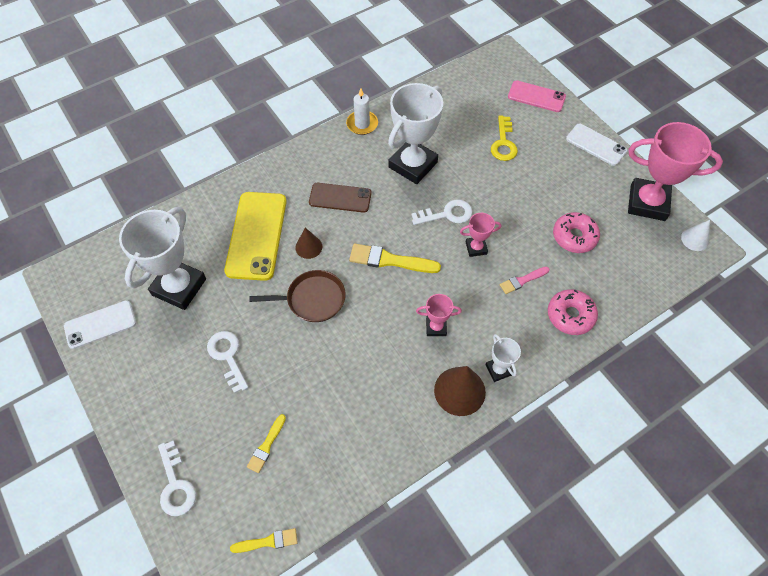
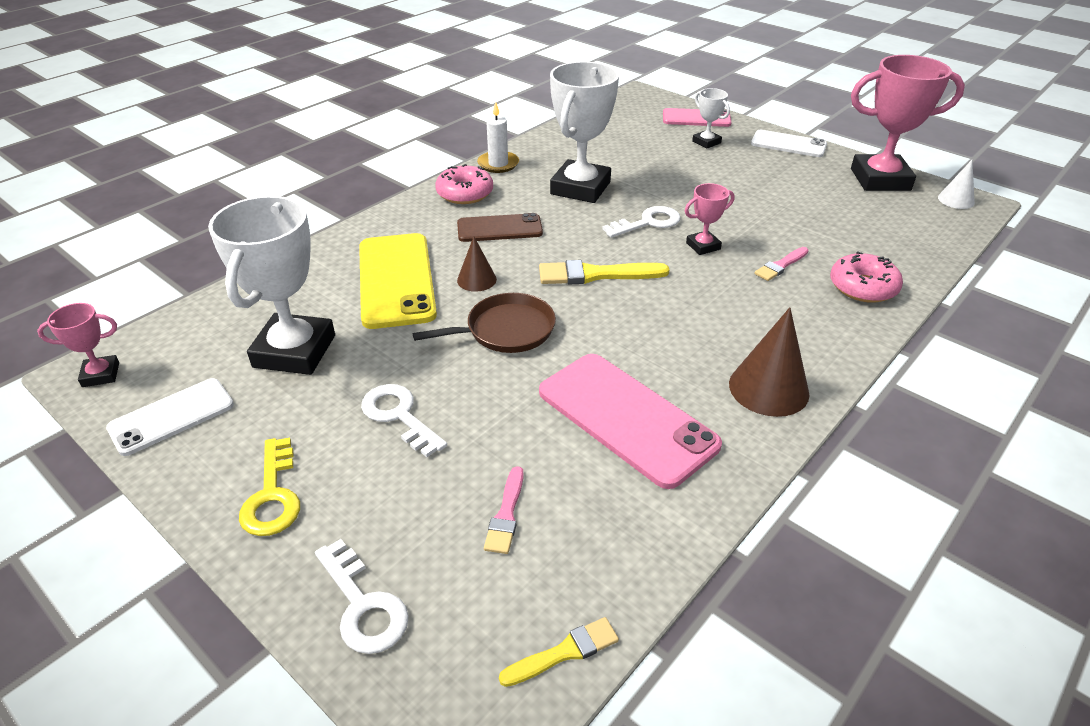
camera: 15 degrees left, 20 degrees down
yellow brush [247,414,286,473] -> pink brush [484,466,524,554]
pink trophy [416,294,462,336] -> pink trophy moved to [37,303,119,387]
white trophy [485,334,521,382] -> white trophy moved to [692,88,730,149]
yellow key [491,116,518,161] -> yellow key moved to [239,438,300,536]
pink donut [553,212,600,253] -> pink donut moved to [435,164,493,204]
none -> pink phone [539,354,722,489]

